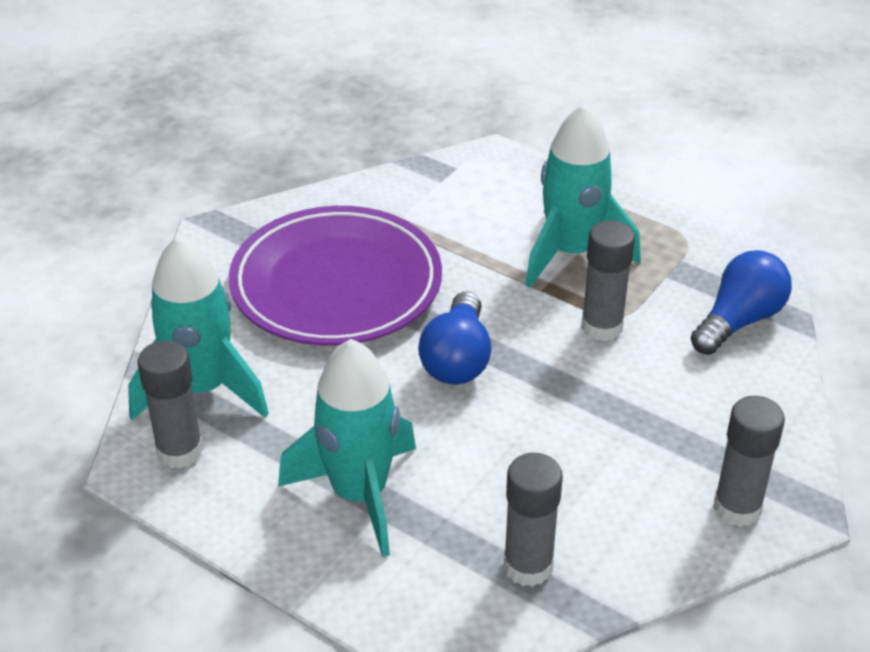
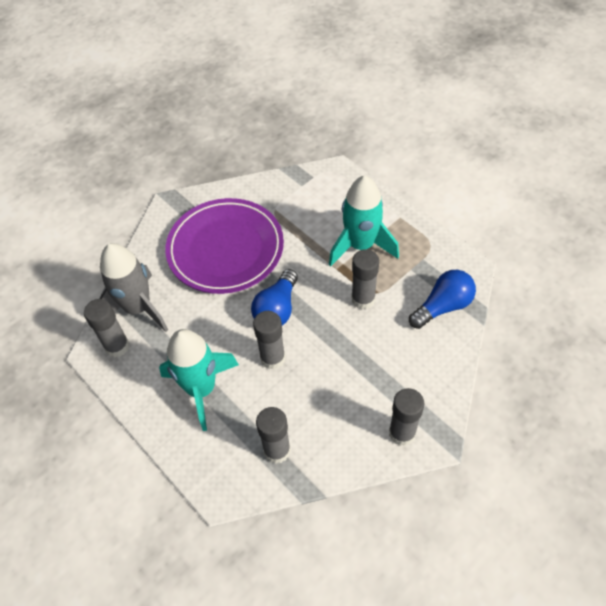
camera: 15 degrees right, 15 degrees up
turquoise rocket [128,235,269,420] -> grey rocket [99,243,168,332]
none -> grey glue stick [253,311,285,370]

